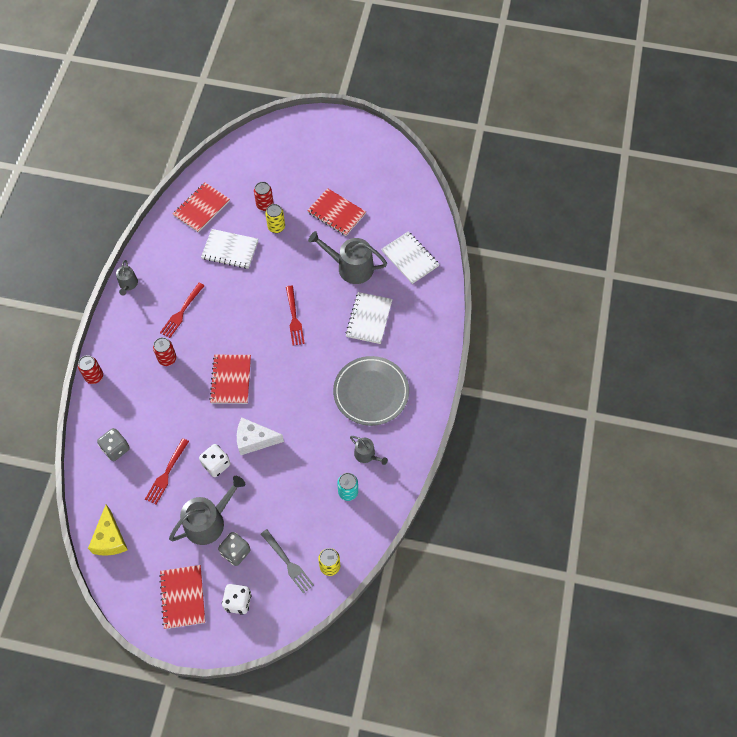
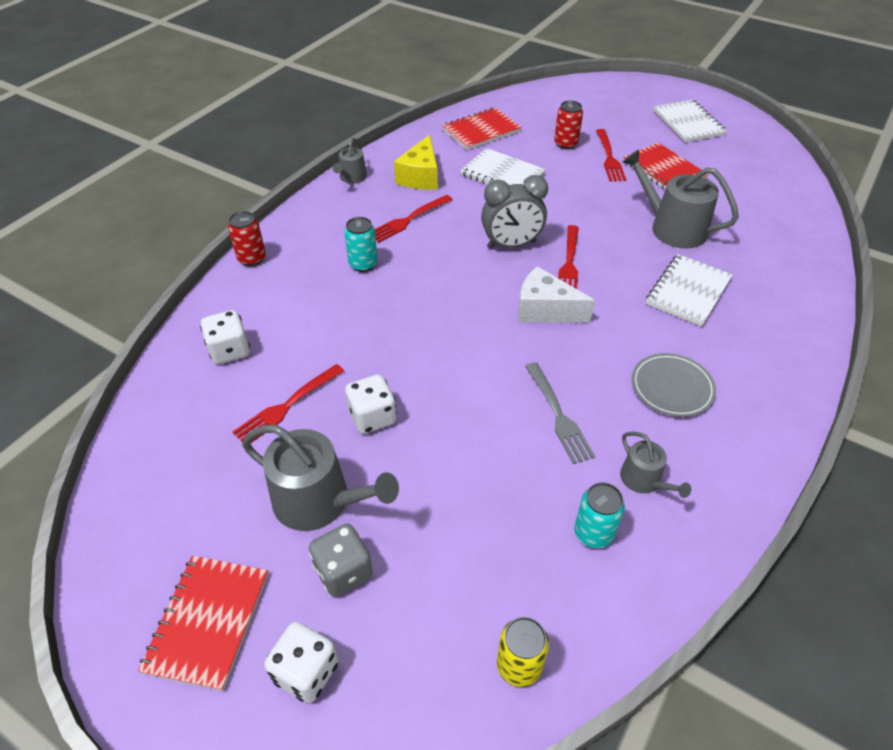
camera: 20 degrees right, 15 degrees down
yellow cheese [88,504,128,556] -> yellow cheese moved to [394,135,438,190]
grey dice [97,428,130,461] -> white dice [200,310,250,364]
red can [153,337,176,366] -> turquoise can [344,217,378,272]
grey watering can [169,476,245,545] -> grey watering can turned 45 degrees clockwise [242,425,399,531]
red notebook [209,355,251,404] -> none
white cheese [237,418,284,456] -> white cheese moved to [518,266,595,323]
grey fork [261,529,314,594] -> grey fork moved to [525,362,595,464]
yellow can [265,204,285,233] -> none
grey plate [333,356,409,426] -> grey plate [632,353,716,417], size x0.61
white notebook [381,231,440,284] -> white notebook moved to [654,99,727,142]
none -> grey clock [481,175,548,249]
none -> red fork [596,129,626,182]

